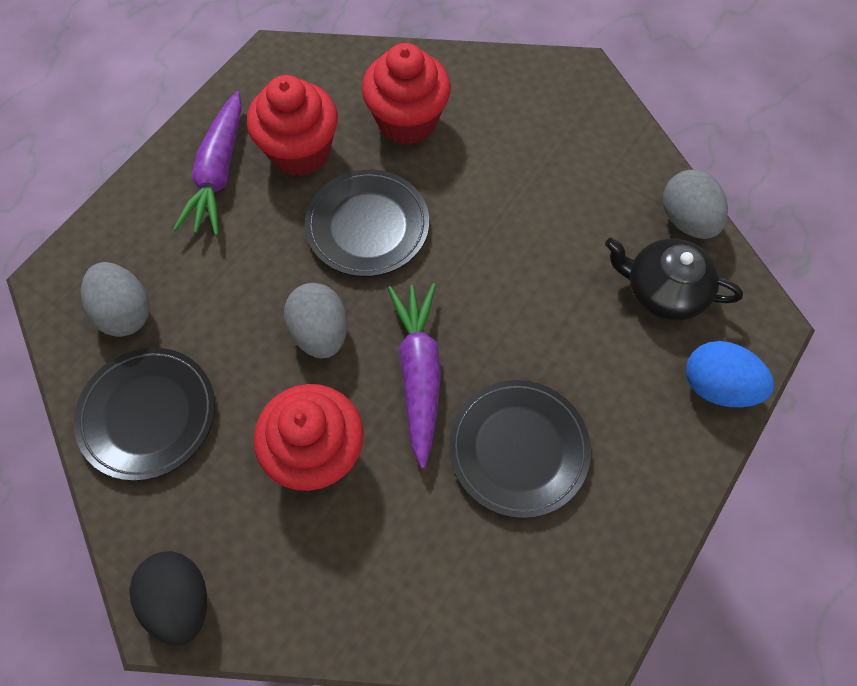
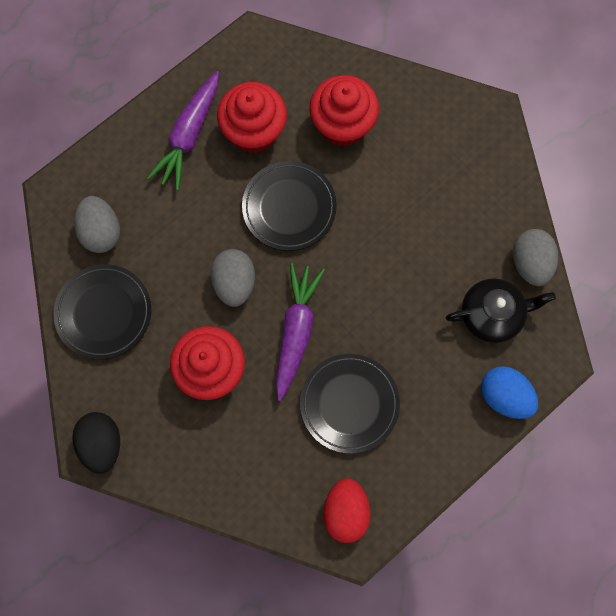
camera: 15 degrees right, 10 degrees up
black teapot [605,238,743,321] -> black teapot turned 135 degrees clockwise [446,278,556,343]
none -> red egg [324,478,371,543]

